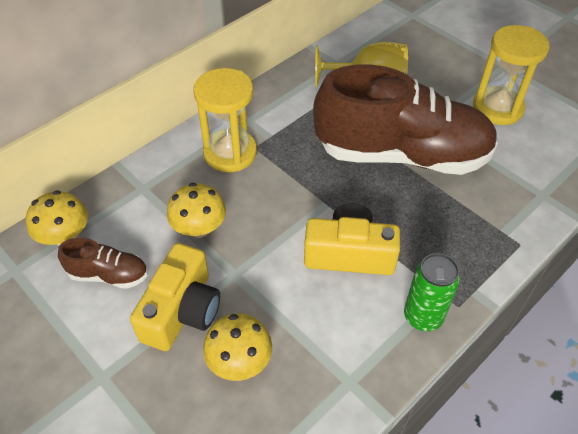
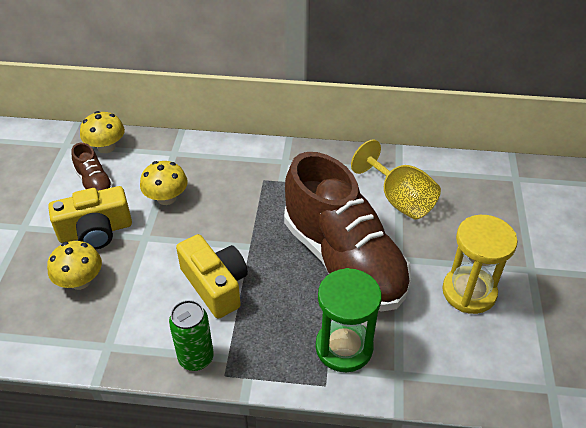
camera: 50 degrees right, 5 degrees down
yellow hourglass [194,68,257,172] -> none
none -> green hourglass [316,268,382,372]

